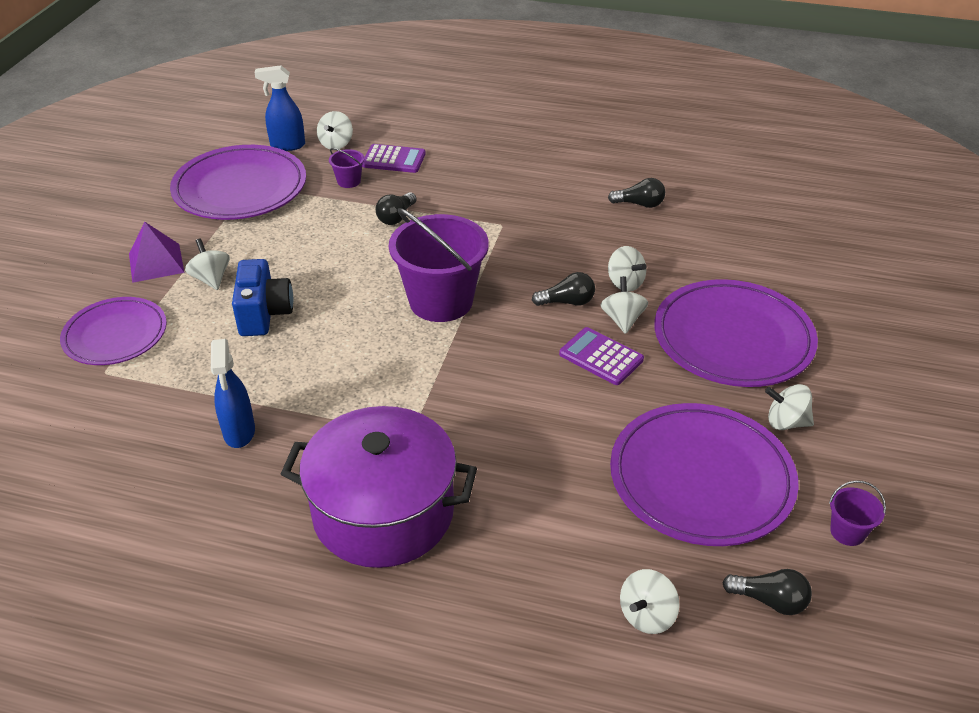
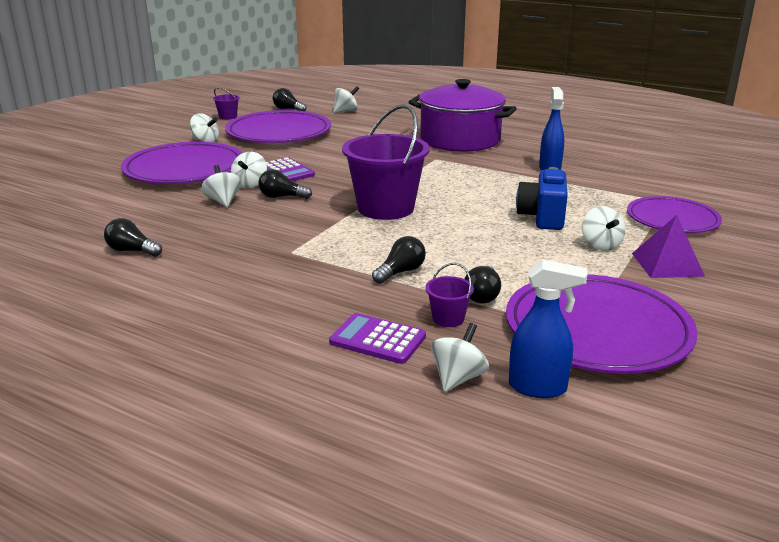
camera: 165 degrees left, 15 degrees down
none -> black light bulb [465,266,501,303]

